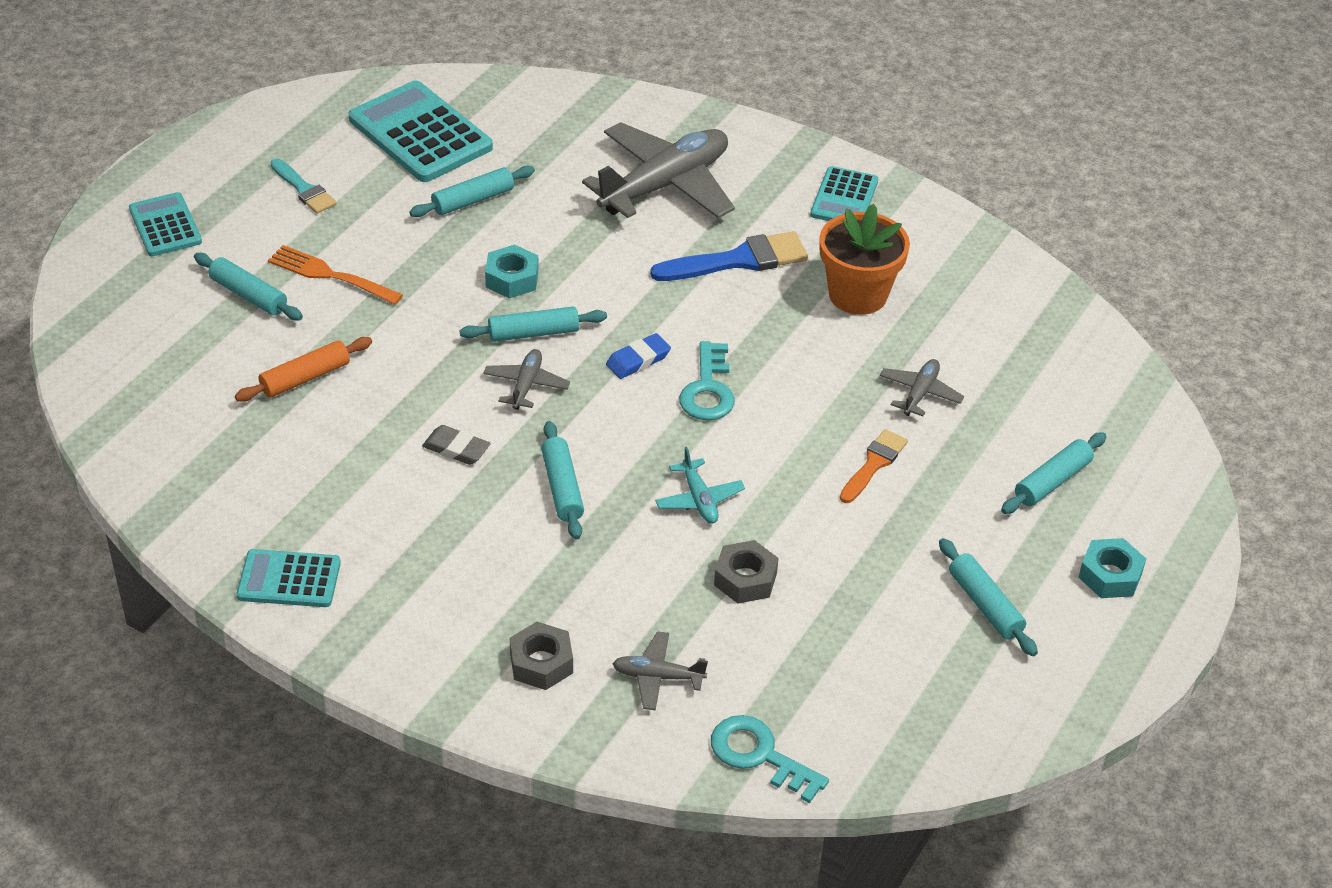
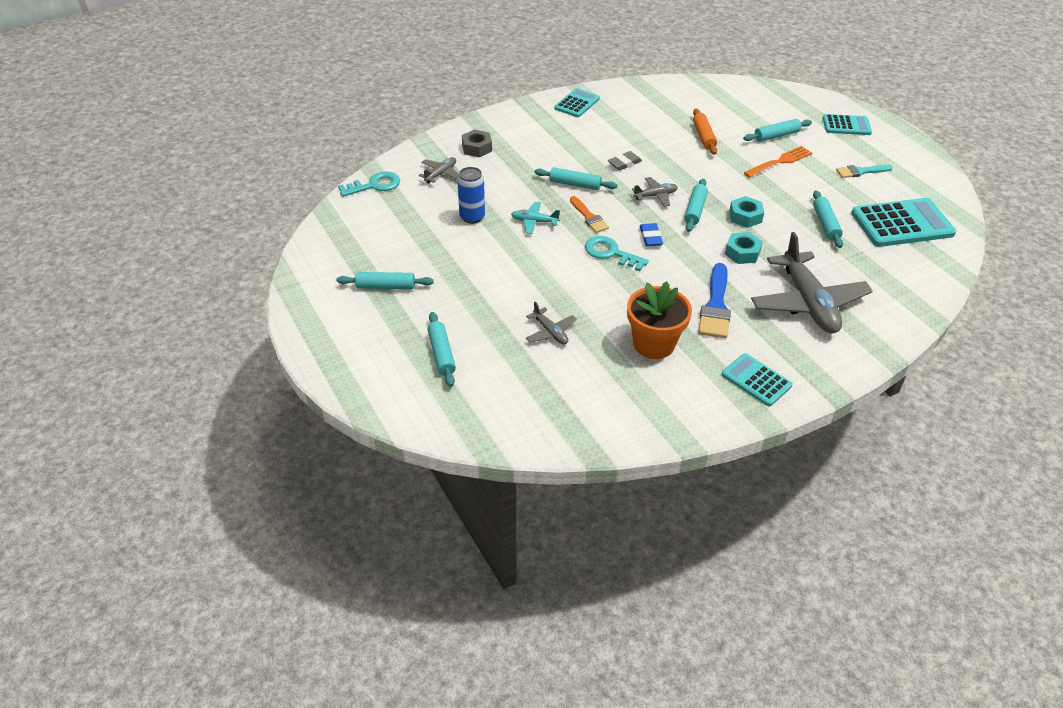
camera: 120 degrees right, 0 degrees up
grey plane [483,349,570,410] -> grey plane turned 60 degrees counterclockwise [632,177,678,207]
grey nut [714,540,779,604] -> blue can [457,167,485,224]
orange brush [840,429,908,503] -> orange brush moved to [570,196,609,233]
turquoise nut [1078,538,1146,598] -> turquoise nut moved to [725,232,763,264]

